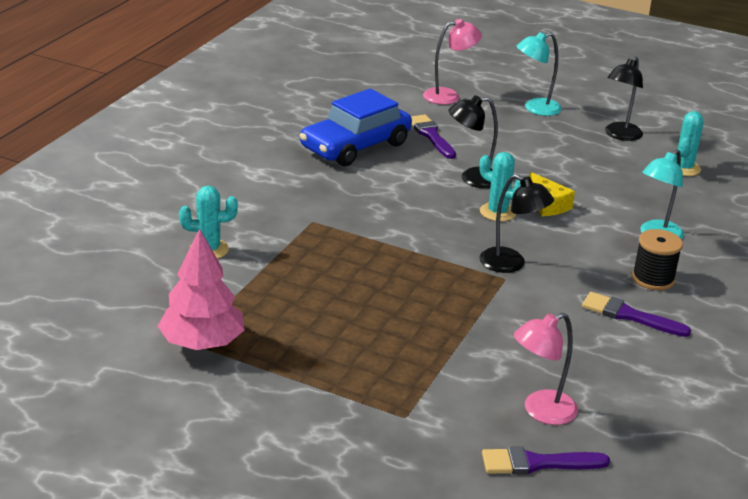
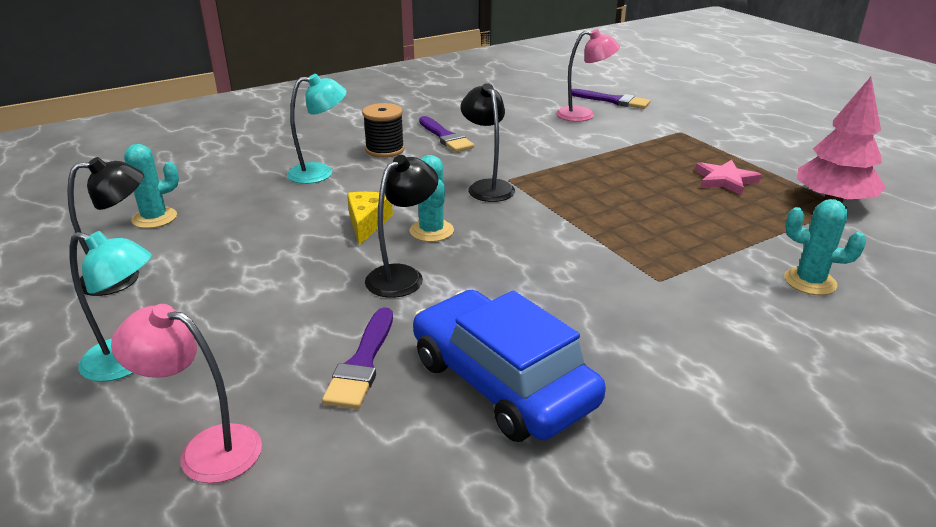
camera: 145 degrees left, 0 degrees up
blue car [300,89,412,166] -> blue car turned 120 degrees counterclockwise [413,290,606,442]
black lamp [449,95,498,188] -> black lamp turned 75 degrees counterclockwise [365,155,439,298]
none -> pink star [695,160,761,195]

